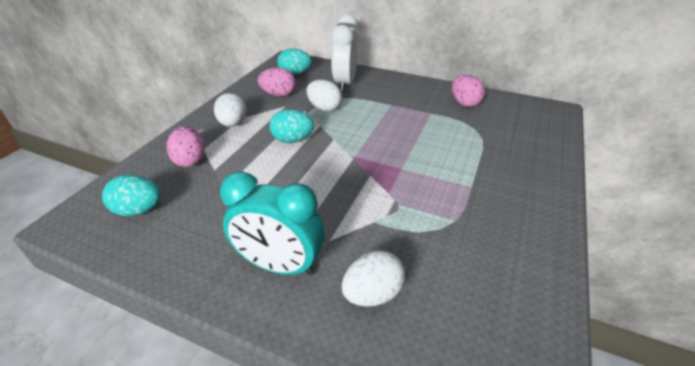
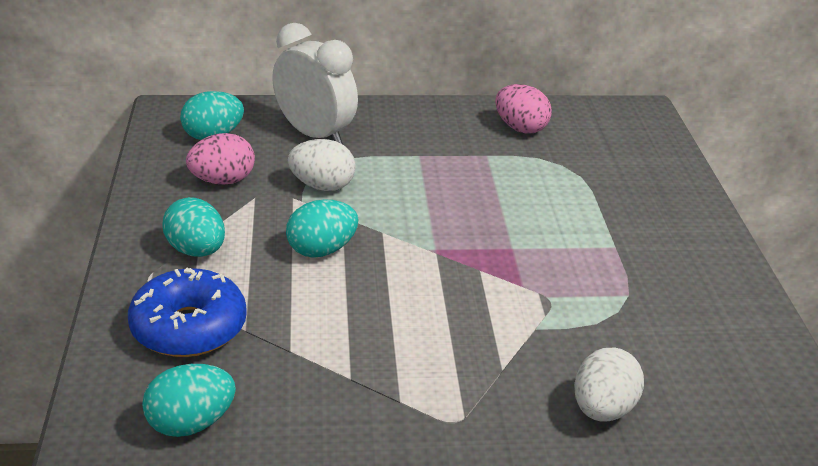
camera: 30 degrees left, 5 degrees down
pink egg [167,126,205,167] -> blue donut [128,268,247,357]
white egg [214,93,246,127] -> turquoise egg [162,197,225,257]
turquoise clock [220,171,325,276] -> none
white clock [331,14,358,92] -> white clock turned 150 degrees clockwise [272,23,358,144]

